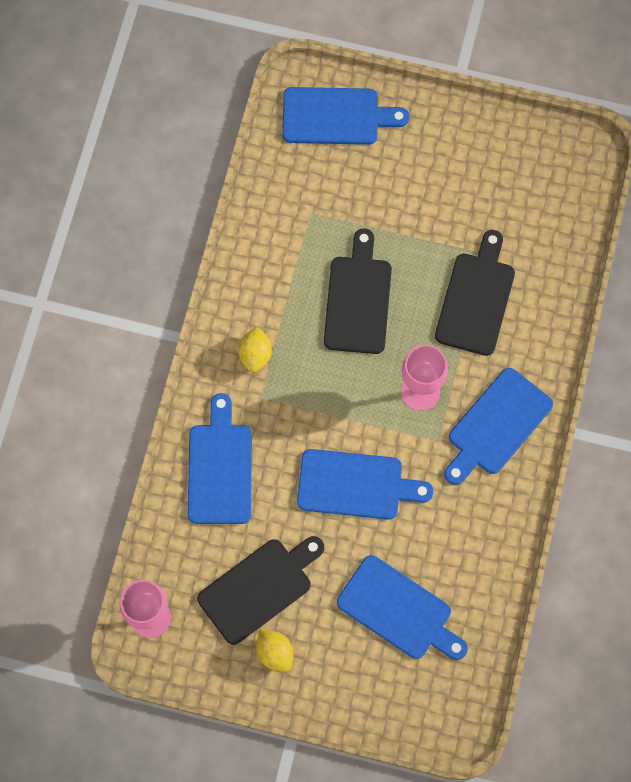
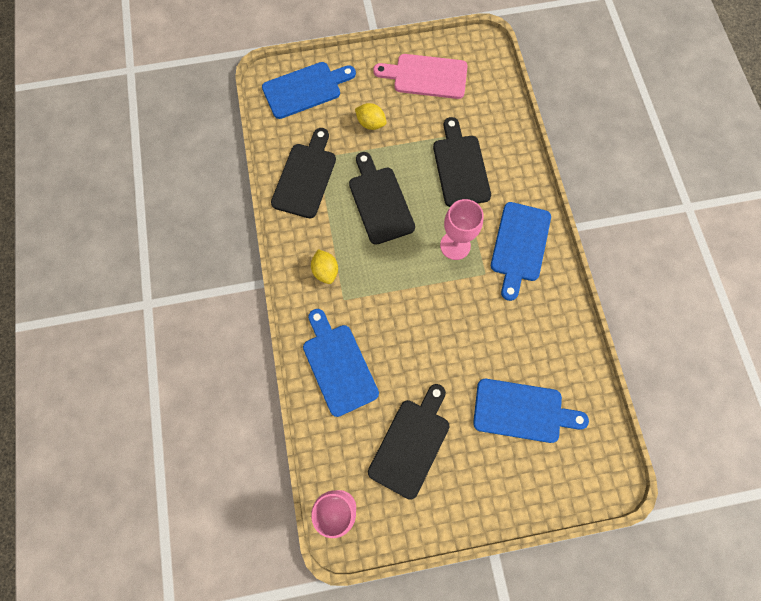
camera: 25 degrees left, 0 degrees up
yellow lemon [256,630,293,672] -> yellow lemon moved to [355,103,387,130]
blue cutting board [297,449,434,520] -> none
none -> black cutting board [271,128,336,218]
none -> pink cutting board [373,54,468,99]

